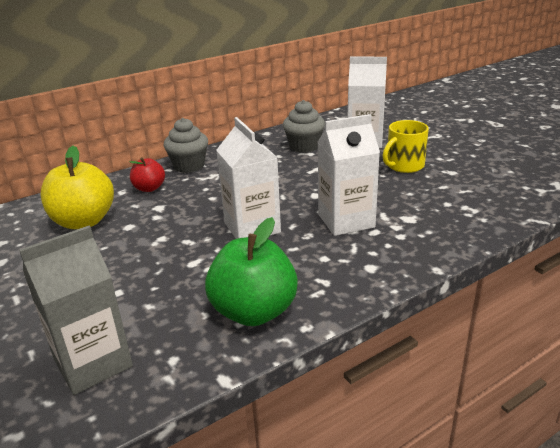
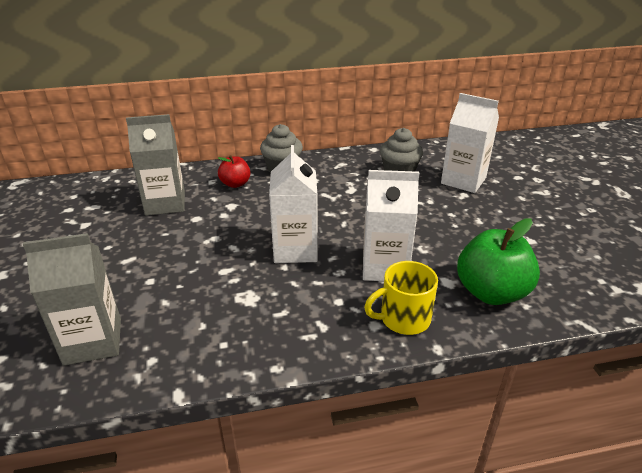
camera: 20 degrees right, 5 degrees up
yellow apple [41,146,114,229] -> grey carton [126,114,185,216]
green apple [205,217,298,326] -> green apple moved to [457,218,540,305]
yellow mug [382,120,429,173] -> yellow mug moved to [364,261,438,335]

